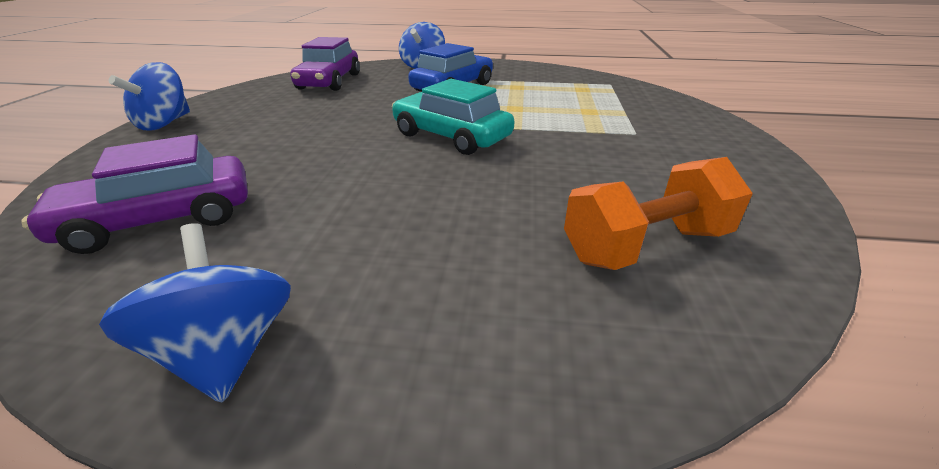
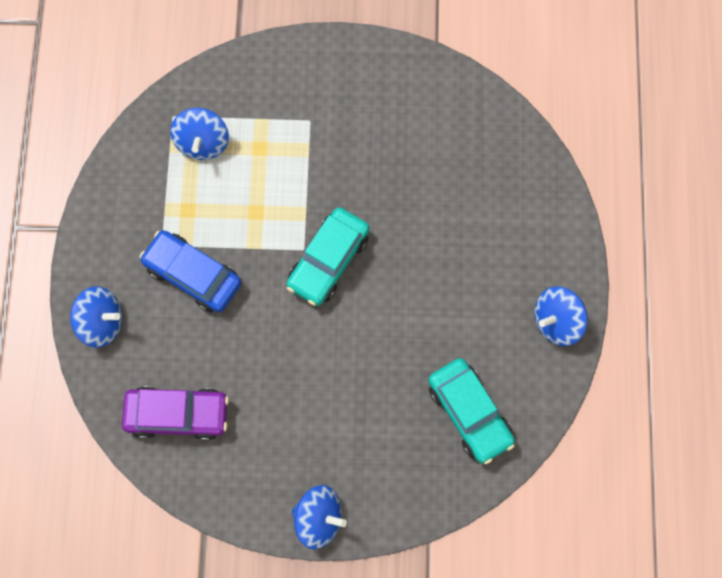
camera: 95 degrees left, 40 degrees up
purple car [21,134,248,254] -> turquoise car [428,358,515,464]
orange dumbbell [564,157,753,270] -> none
none -> blue spinning top [170,108,229,160]

